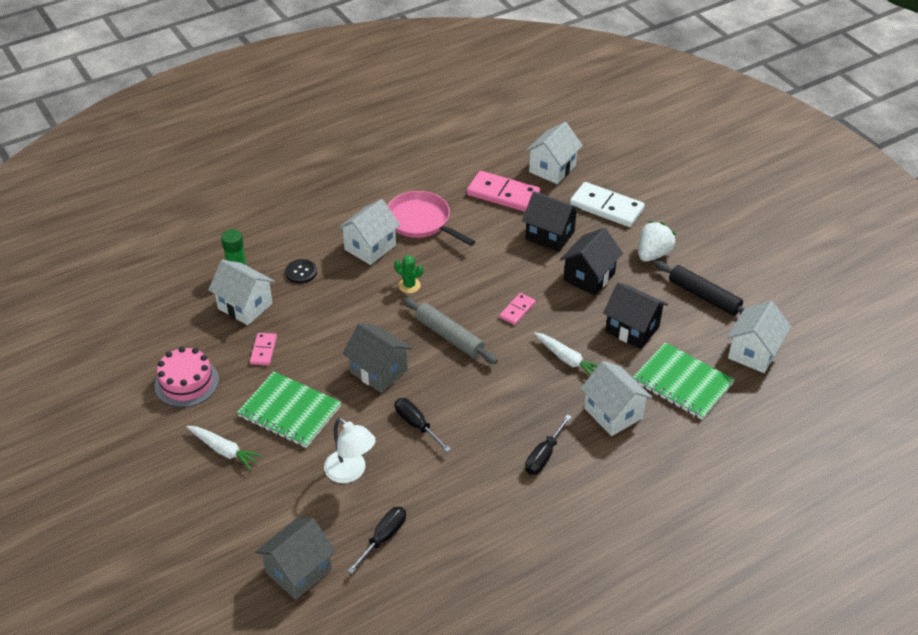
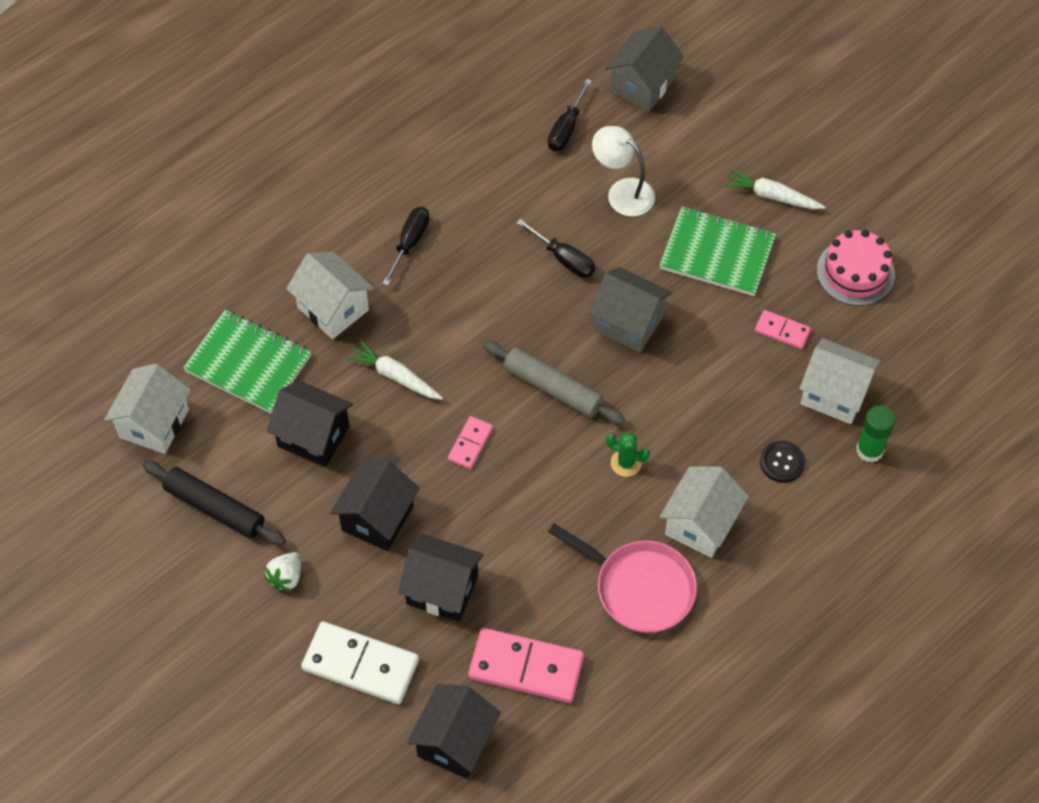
camera: 170 degrees right, 15 degrees up
pink domino [250,333,277,365] -> pink domino turned 60 degrees counterclockwise [755,310,811,349]
white house [525,122,583,184] -> black house [407,684,501,779]
white strawberry [639,221,676,262] -> white strawberry [265,552,301,591], size x0.66

